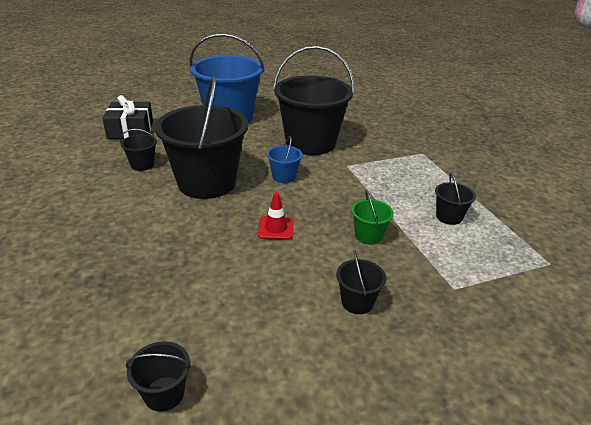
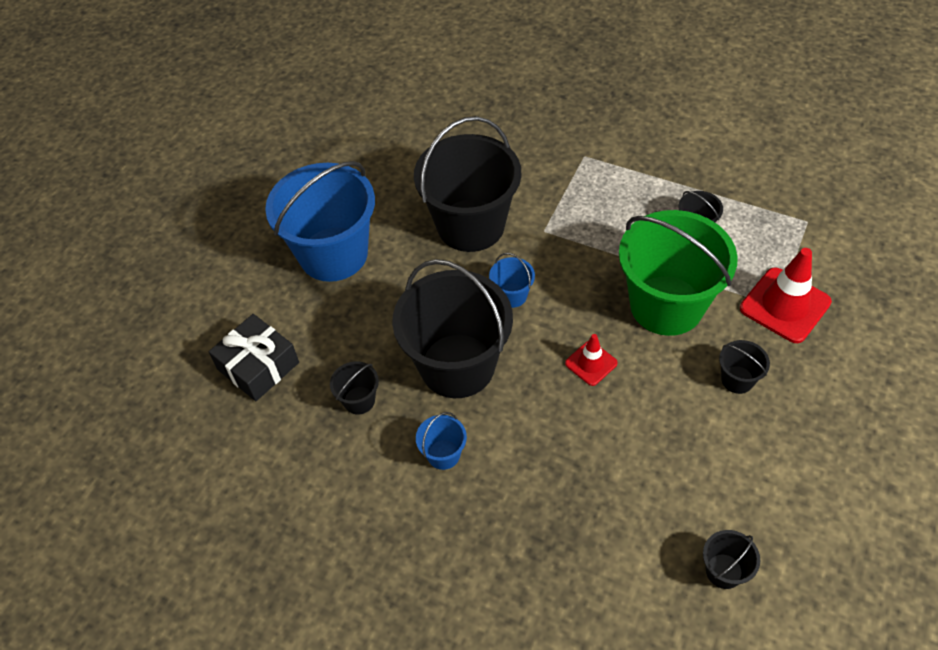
camera: 40 degrees left, 20 degrees up
green bucket [351,190,394,245] -> green bucket [619,210,738,336], size x2.40
none -> blue bucket [416,412,467,470]
none -> red traffic cone [740,248,832,343]

